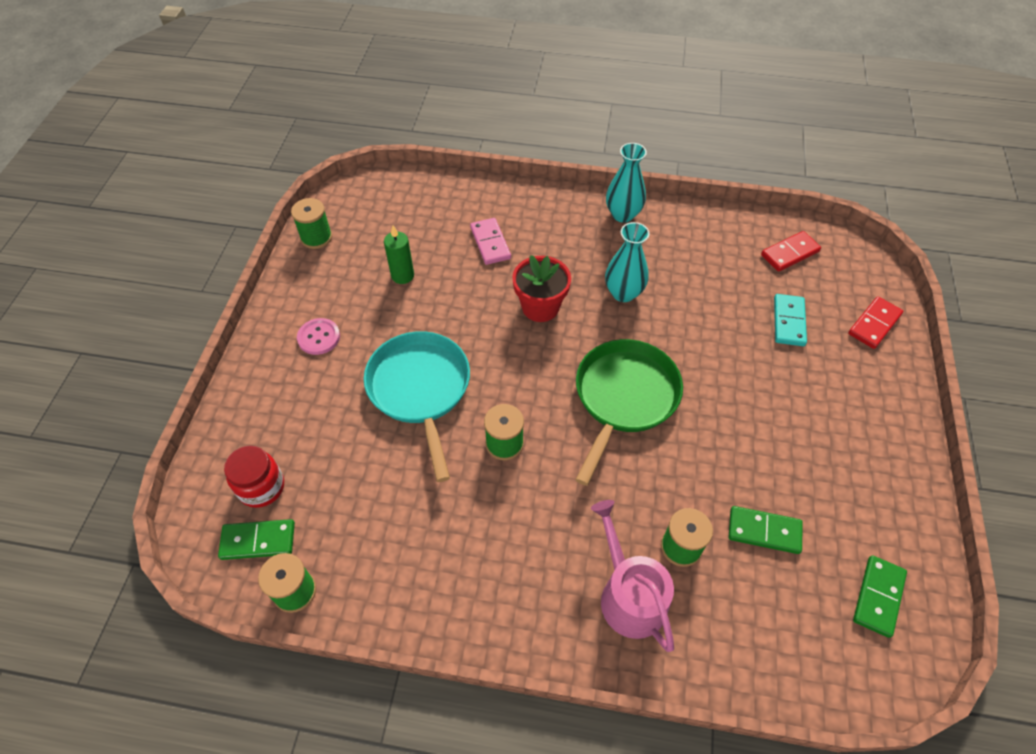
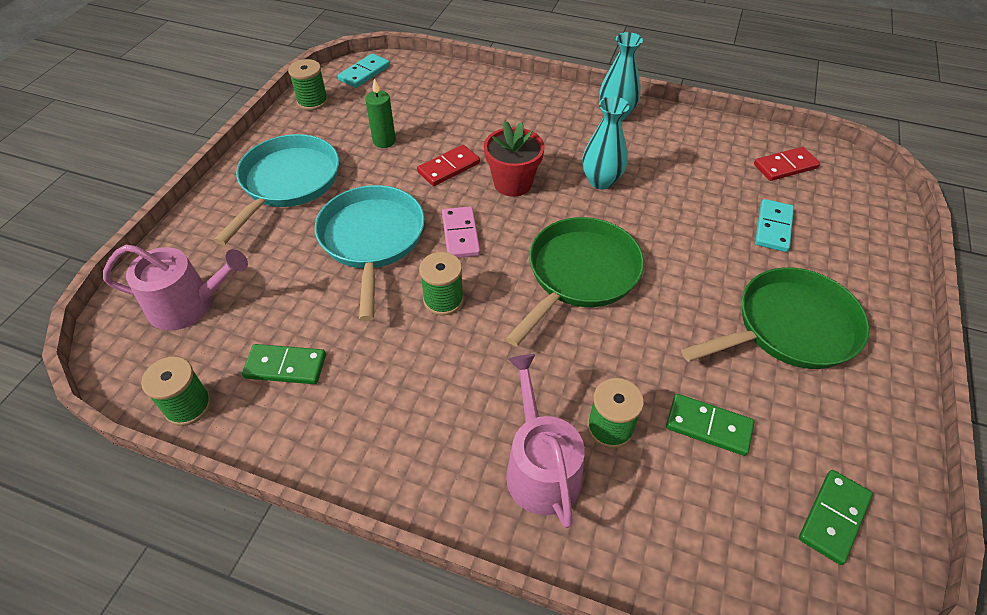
camera: 10 degrees right, 5 degrees down
green domino [218,519,295,560] -> green domino moved to [242,344,326,384]
red jar [224,446,284,508] -> pink watering can [103,244,248,331]
pink button [297,318,340,355] -> turquoise pan [214,134,339,245]
pink domino [470,218,511,265] -> pink domino moved to [442,206,480,258]
red domino [848,297,903,349] -> red domino moved to [417,145,480,186]
none -> turquoise domino [338,53,390,88]
none -> green pan [681,267,870,369]

